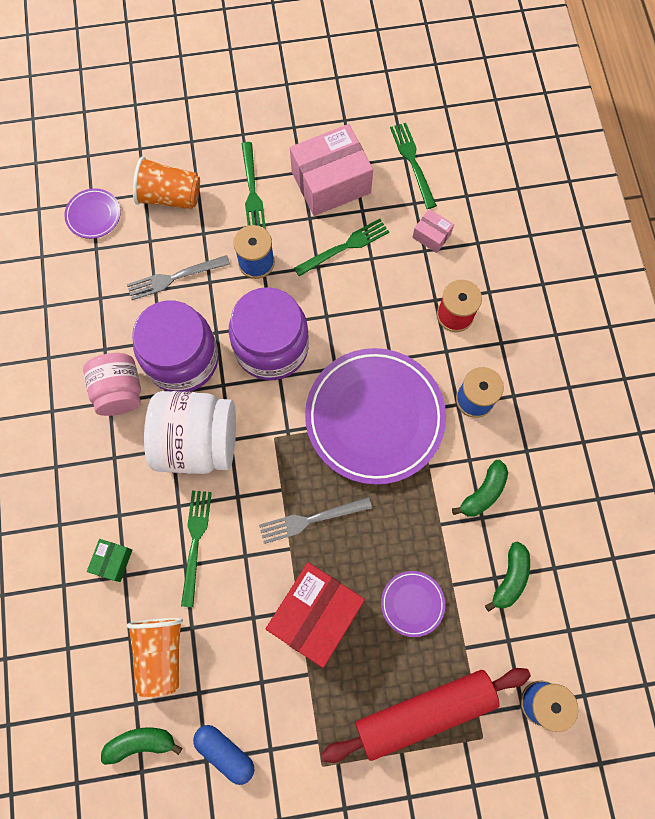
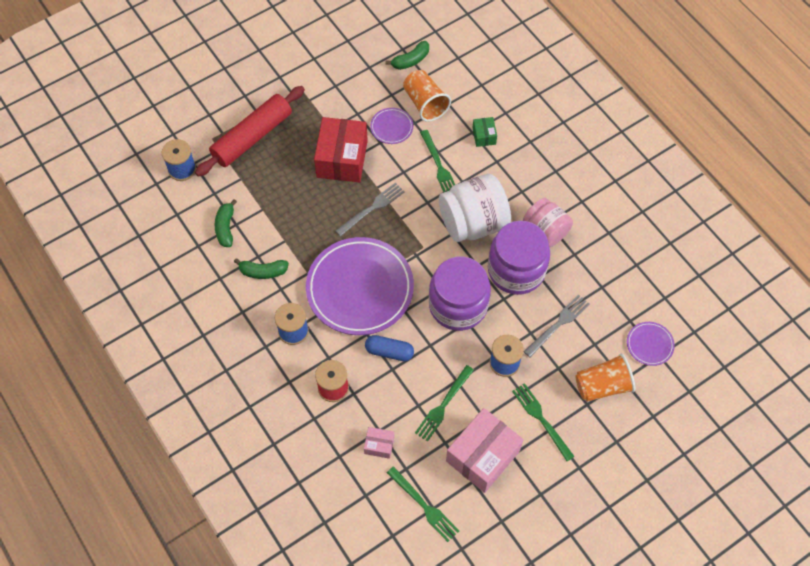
camera: 155 degrees right, 10 degrees down
blue capsule [193,725,254,785] -> blue capsule moved to [365,335,414,361]
purple plate [381,571,445,637] -> purple plate moved to [370,108,413,144]
green banana [452,460,508,516] -> green banana turned 105 degrees counterclockwise [234,258,289,279]

